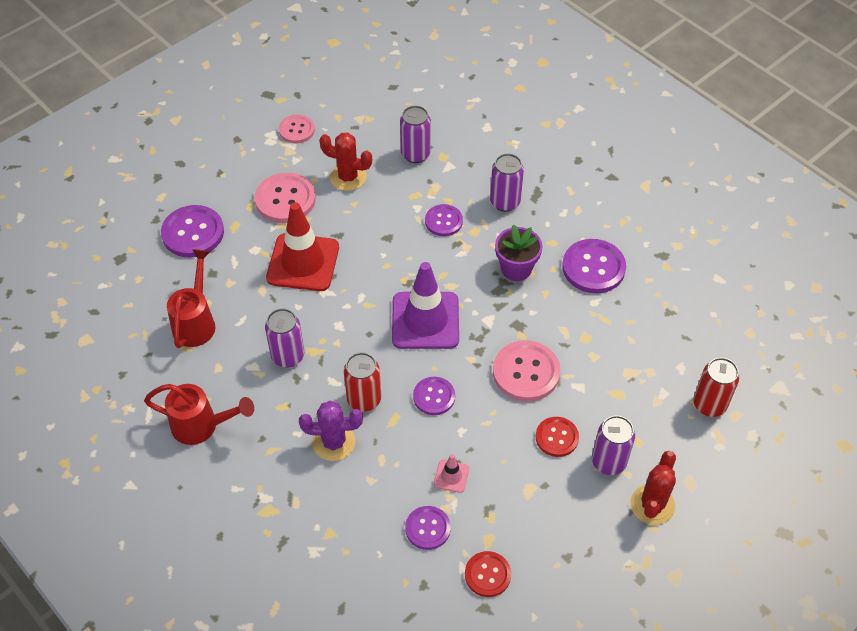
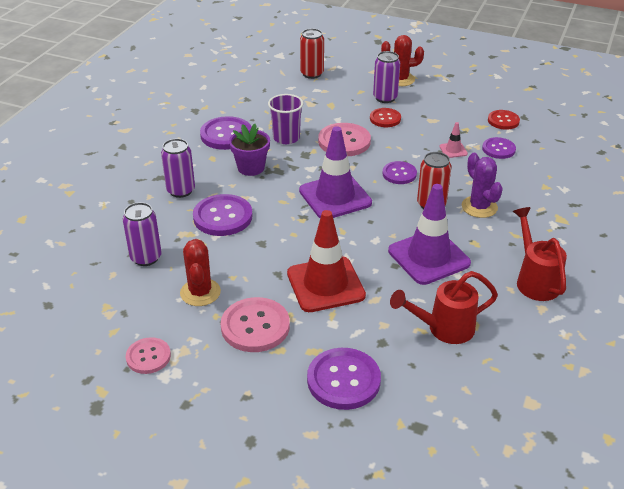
camera: 115 degrees left, 15 degrees down
purple can [265,308,304,368] -> purple traffic cone [388,184,471,285]
purple button [425,204,463,236] -> purple button [193,194,253,236], size x1.62
none -> purple cup [268,94,304,144]

